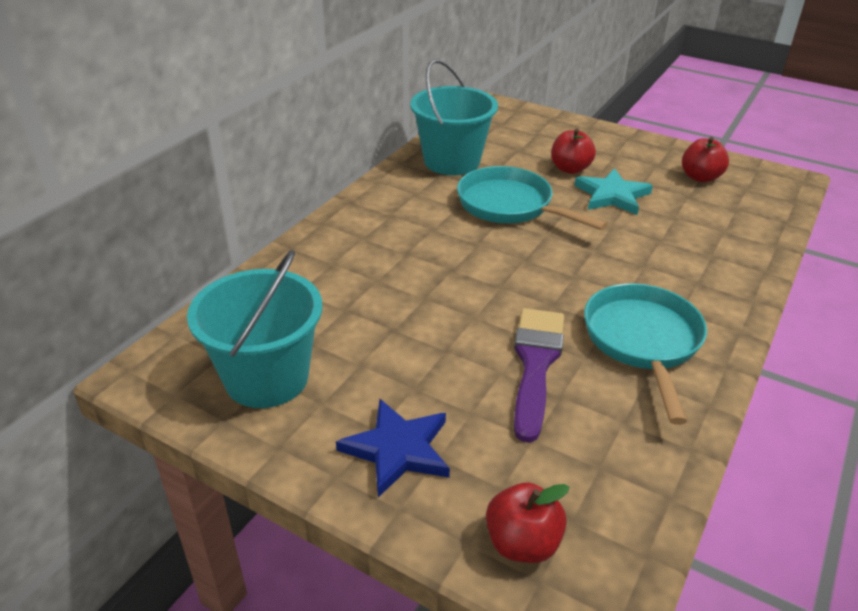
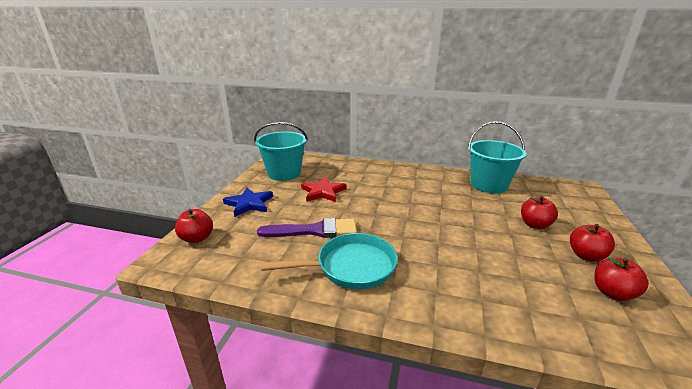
camera: 75 degrees right, 10 degrees down
turquoise pan [457,166,608,230] -> none
turquoise star [574,168,653,215] -> none
none -> red star [301,177,347,202]
none -> red apple [570,224,615,262]

